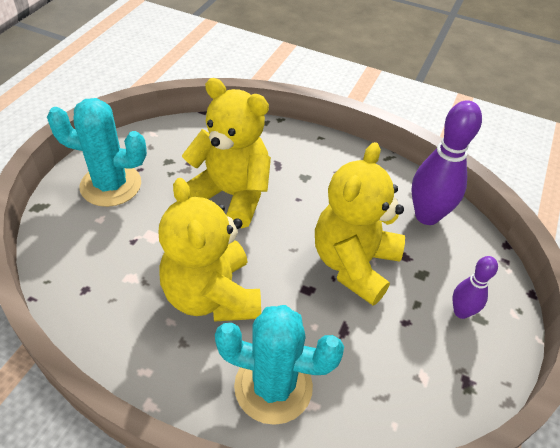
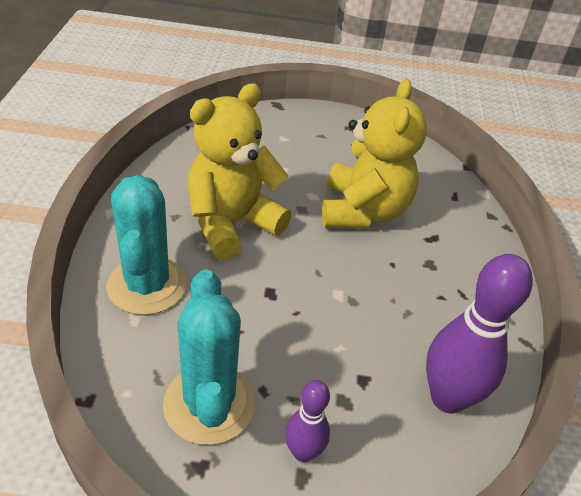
camera: 70 degrees right, 5 degrees down
turquoise cactus [47,98,147,207] -> turquoise cactus moved to [163,270,255,445]
yellow teddy bear [315,142,405,305] -> none

